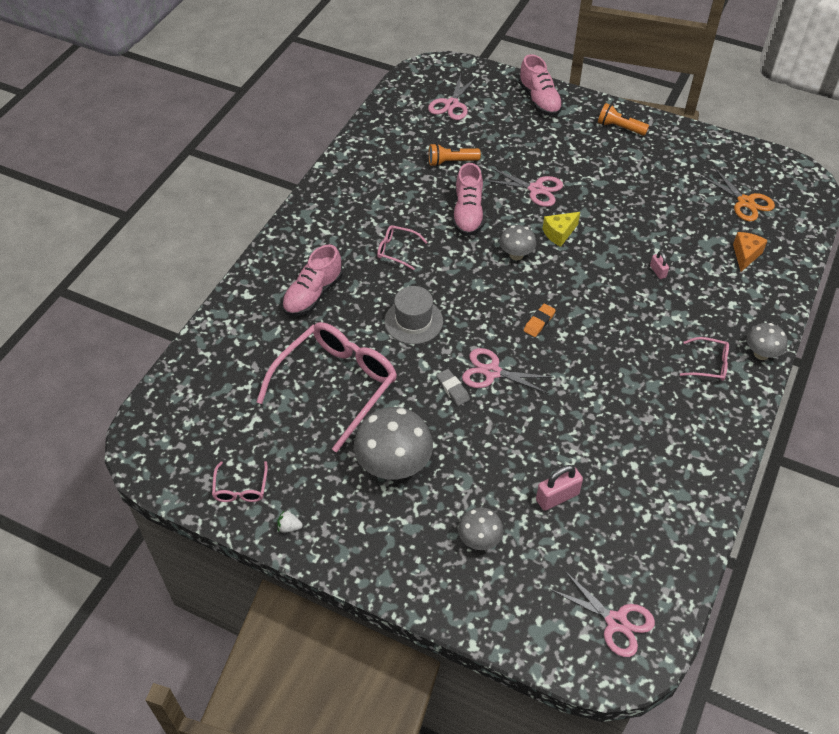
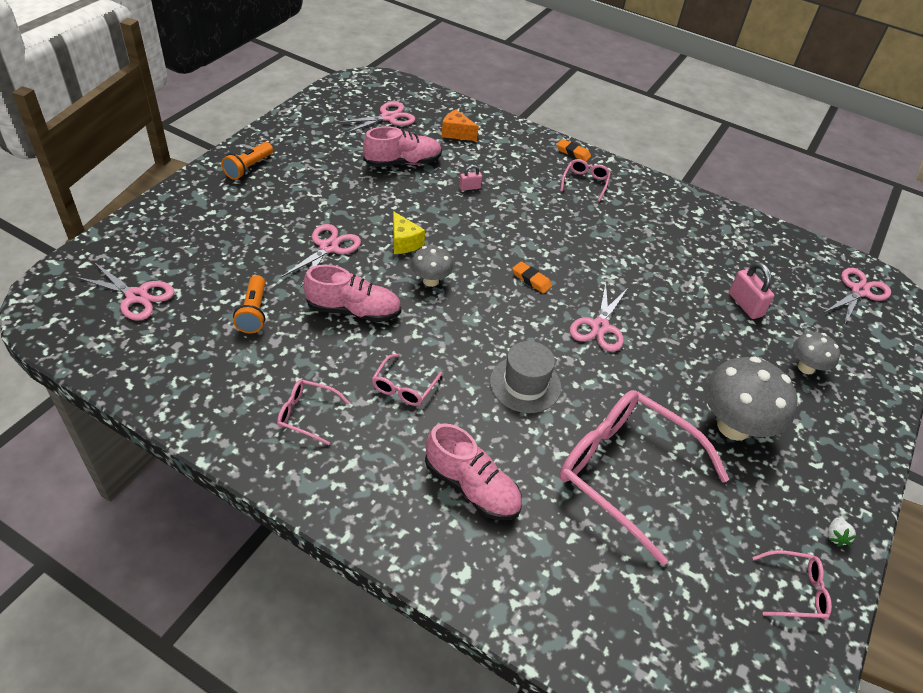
camera: 90 degrees left, 5 degrees down
grey eraser [436,369,470,406] -> none
pink shoe [518,54,563,116] -> pink shoe moved to [363,126,442,167]
orange scissors [701,167,775,222] -> pink scissors [337,101,415,134]
grey mushroom [747,323,787,360] -> orange eraser [557,139,591,162]
none -> pink glasses [277,380,350,445]

